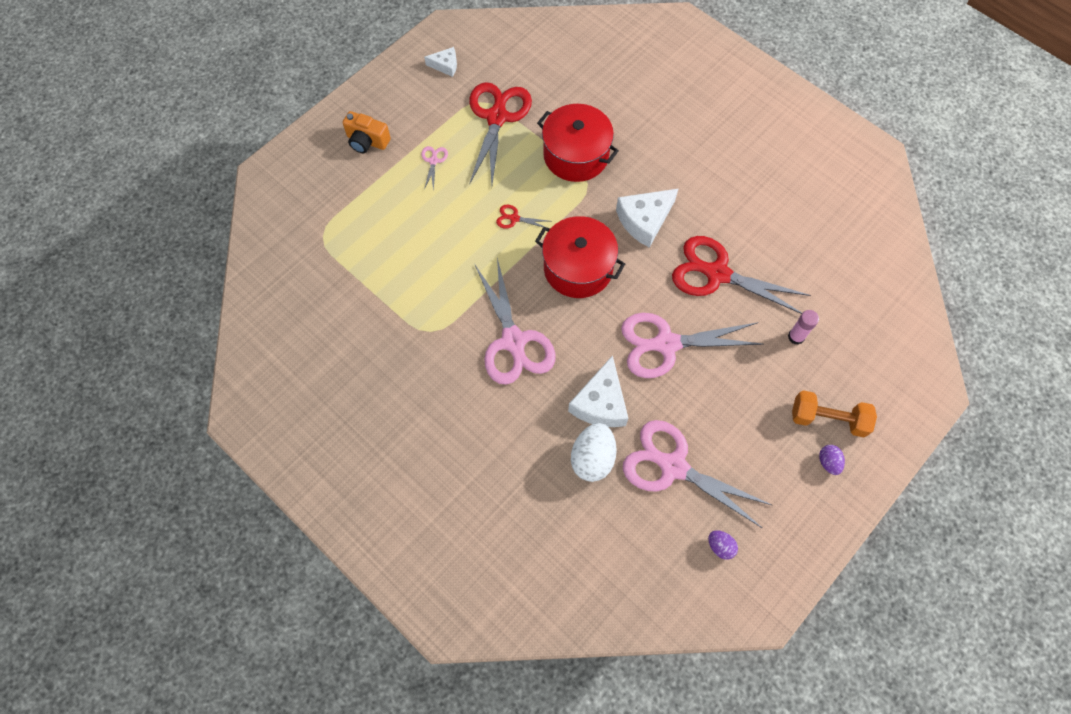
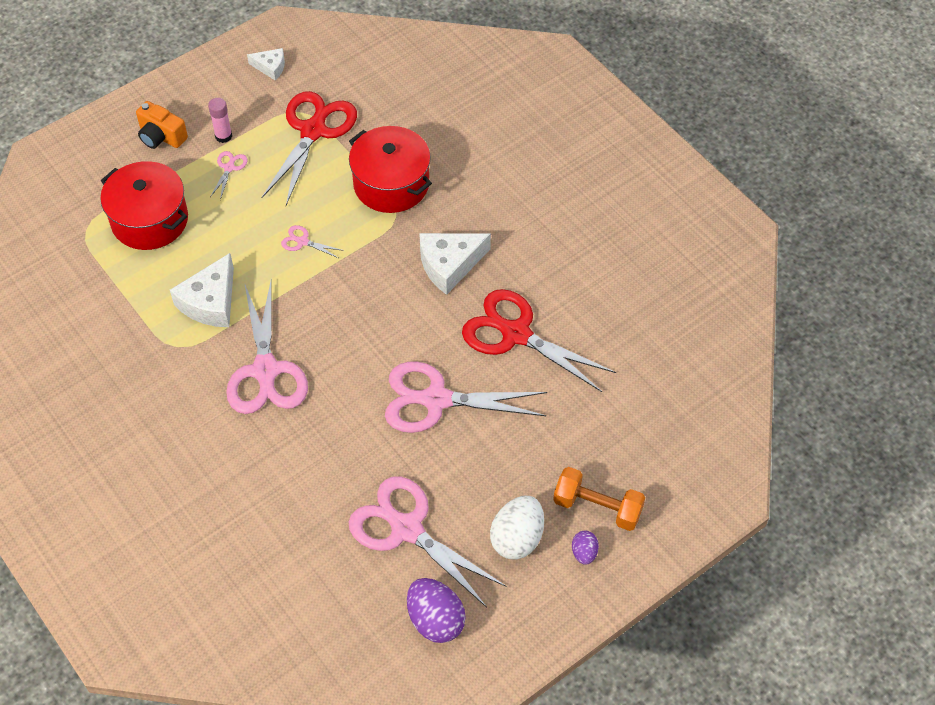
camera: 10 degrees right, 10 degrees down
red scissors [496,205,548,229] -> pink scissors [281,225,344,258]
red pot [535,216,625,298] -> red pot moved to [100,161,188,250]
white cheese [568,355,628,427] -> white cheese moved to [170,253,234,327]
white egg [571,423,617,482] -> white egg moved to [490,496,544,560]
purple egg [708,530,738,560] -> purple egg [407,578,466,643], size x1.89
pink glue stick [788,310,819,345] -> pink glue stick moved to [208,98,232,143]

